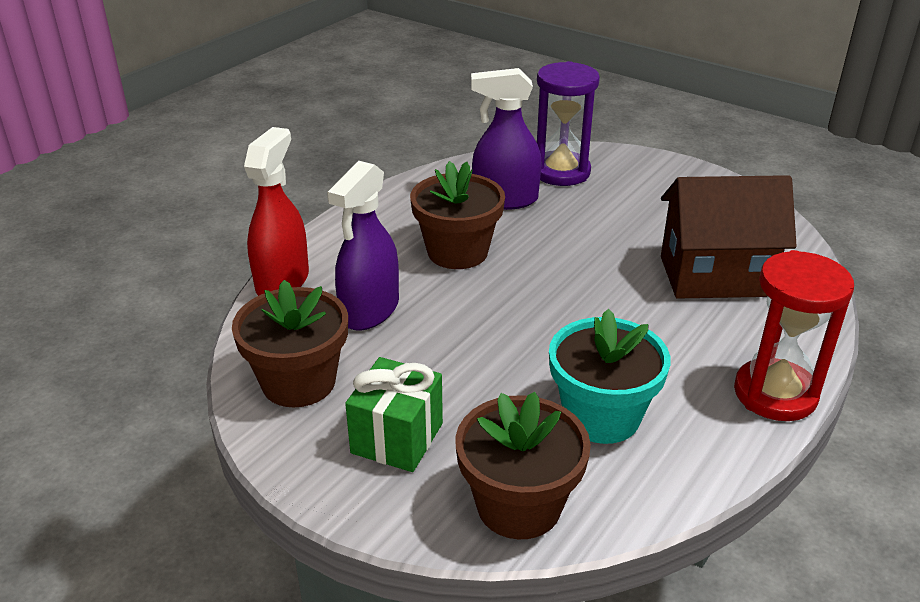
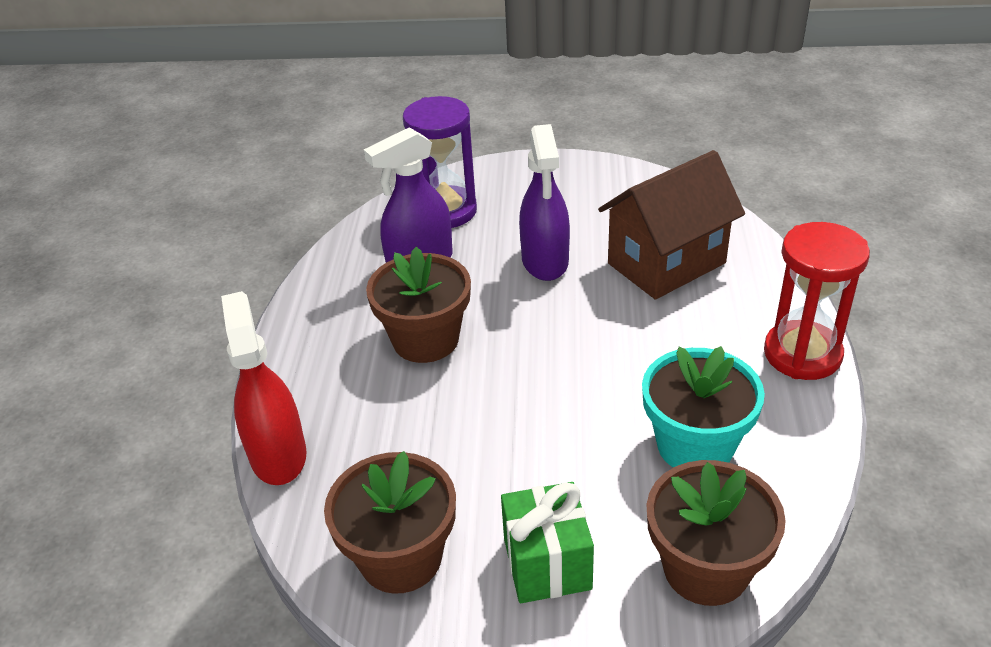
camera: 30 degrees left, 5 degrees up
purple spray bottle [327,161,399,330] -> purple spray bottle moved to [519,124,570,281]

